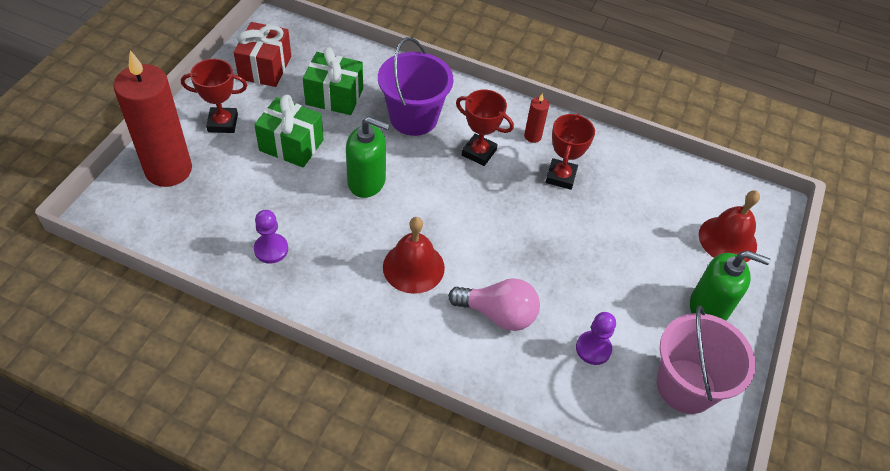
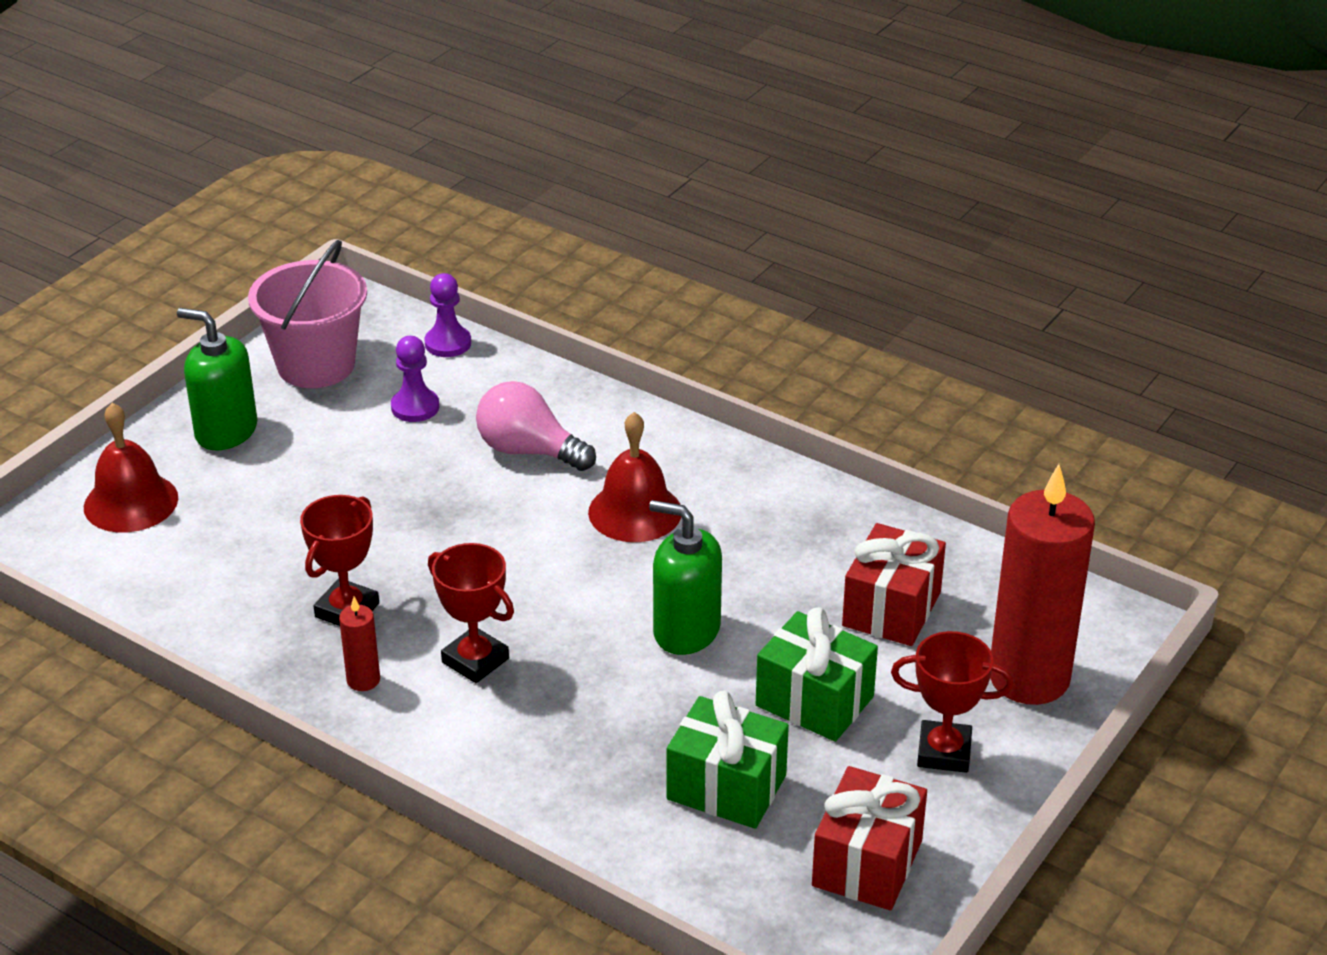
camera: 165 degrees left, 15 degrees down
purple pawn [254,210,288,264] -> purple pawn moved to [424,273,471,357]
purple bucket [378,37,454,136] -> none
none -> red gift [842,523,946,646]

